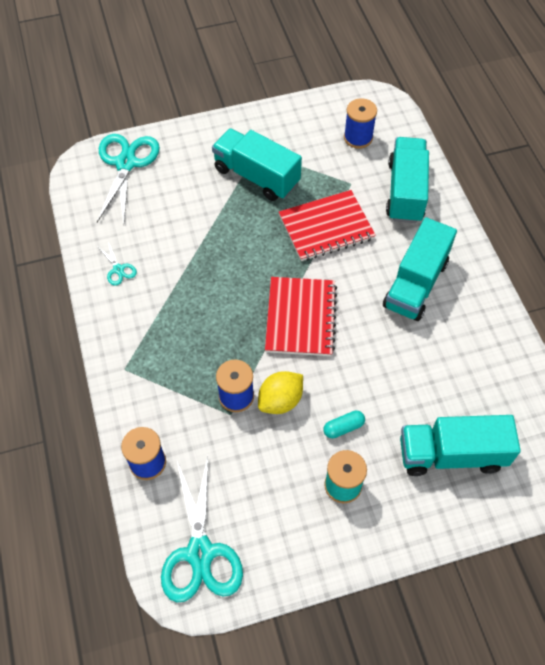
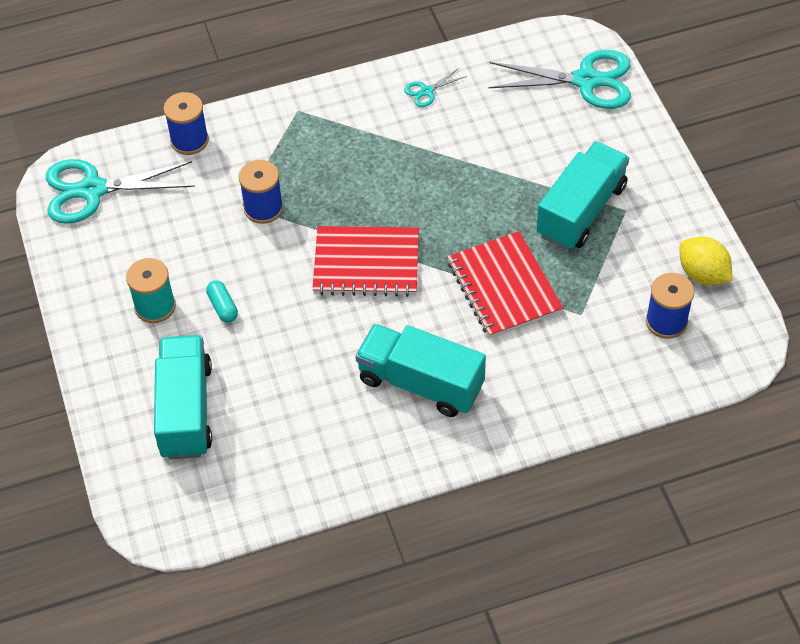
camera: 90 degrees right, 5 degrees down
yellow lemon [258,371,303,414] -> yellow lemon moved to [680,237,732,285]
turquoise truck [386,137,429,223] -> none

